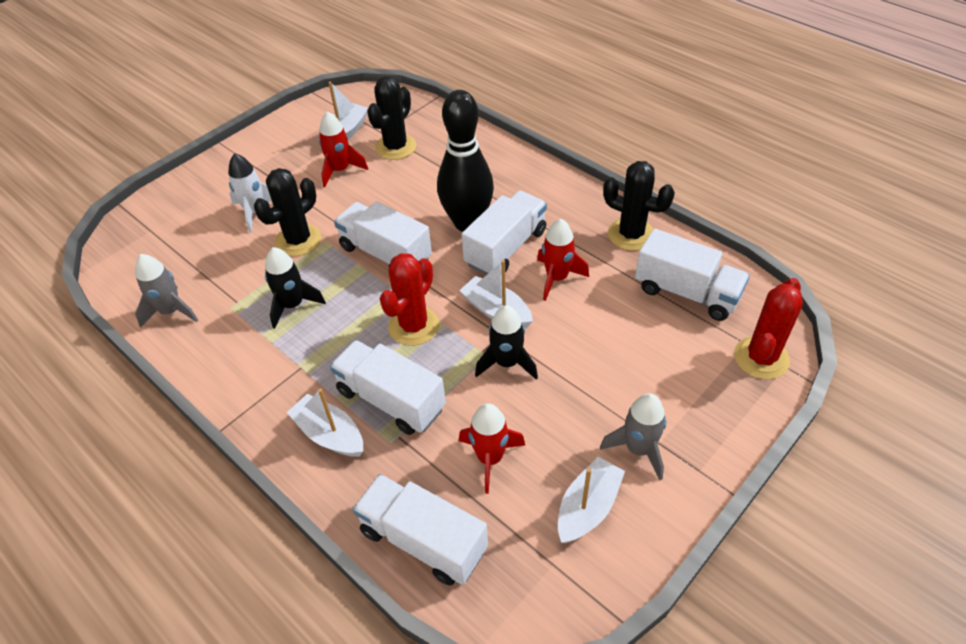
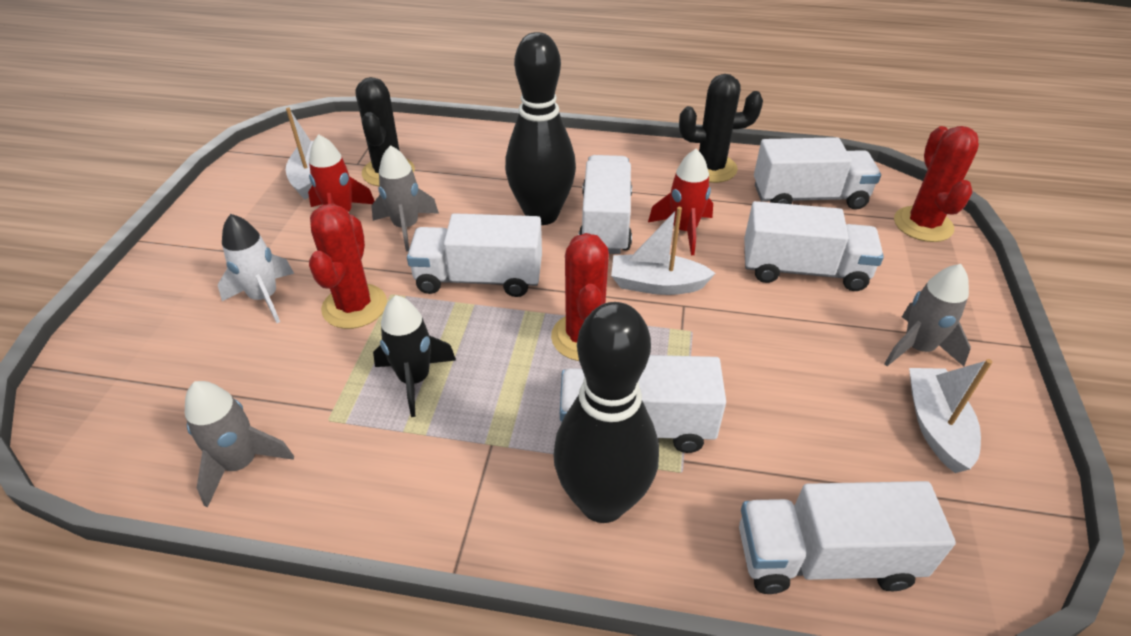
camera: 35 degrees left, 5 degrees down
black cactus [254,168,321,256] -> red cactus [309,204,387,329]
white boat [287,388,363,457] -> black bowling pin [553,302,659,523]
red rocket [459,403,525,494] -> none
black rocket [475,305,538,379] -> none
none -> grey rocket [371,145,439,252]
none -> white truck [744,201,884,291]

